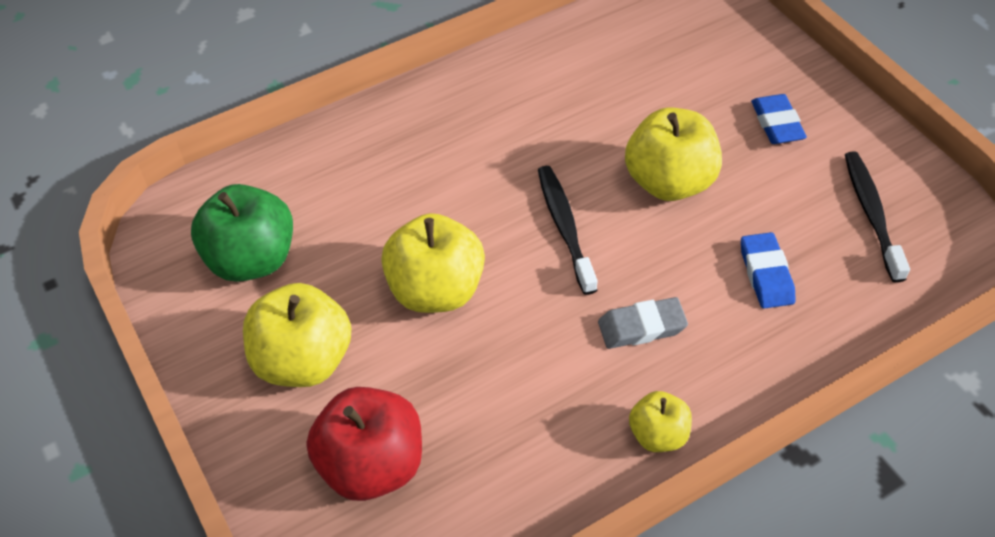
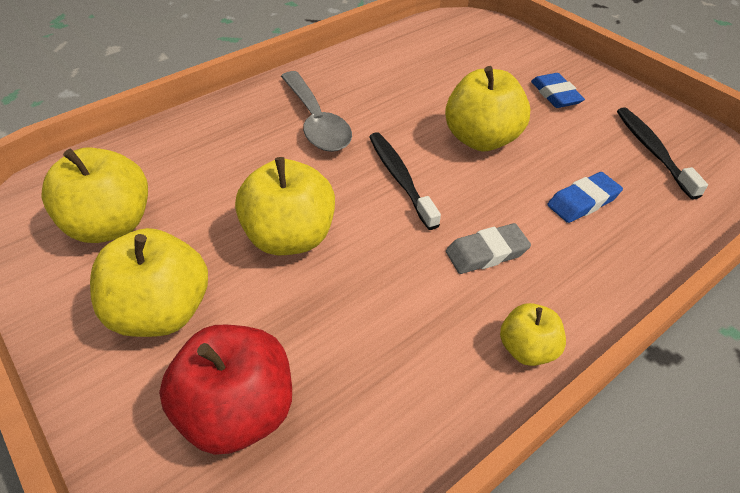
camera: 10 degrees left, 5 degrees down
green apple [191,184,293,282] -> yellow apple [42,147,148,243]
blue eraser [741,232,796,309] -> blue eraser turned 75 degrees clockwise [547,172,623,223]
none -> grey spoon [281,71,352,152]

